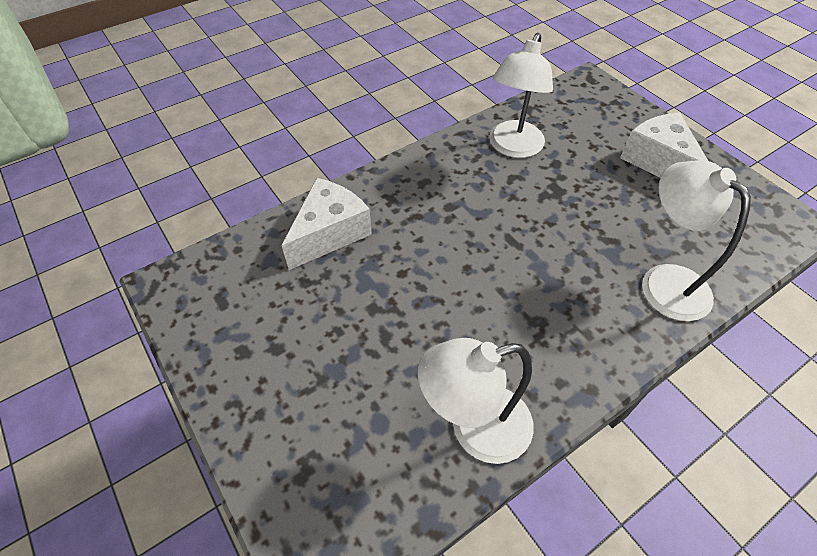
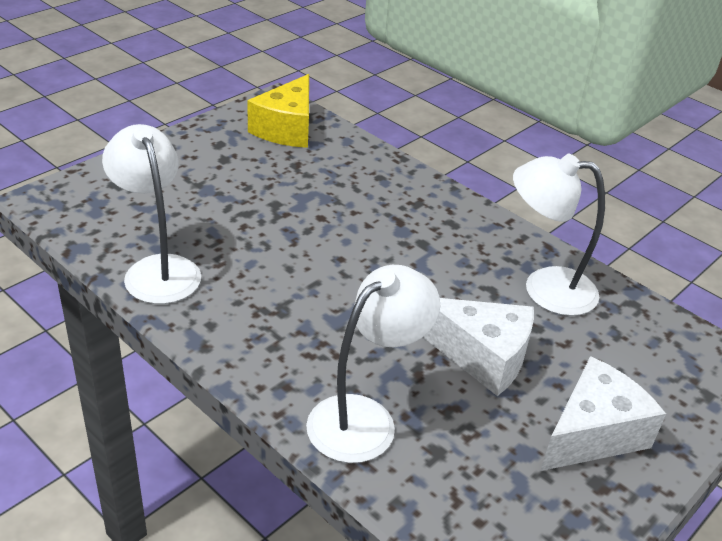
camera: 75 degrees right, 15 degrees down
white cheese [281,178,372,270] -> white cheese moved to [423,298,534,396]
none -> yellow cheese [247,74,309,148]

